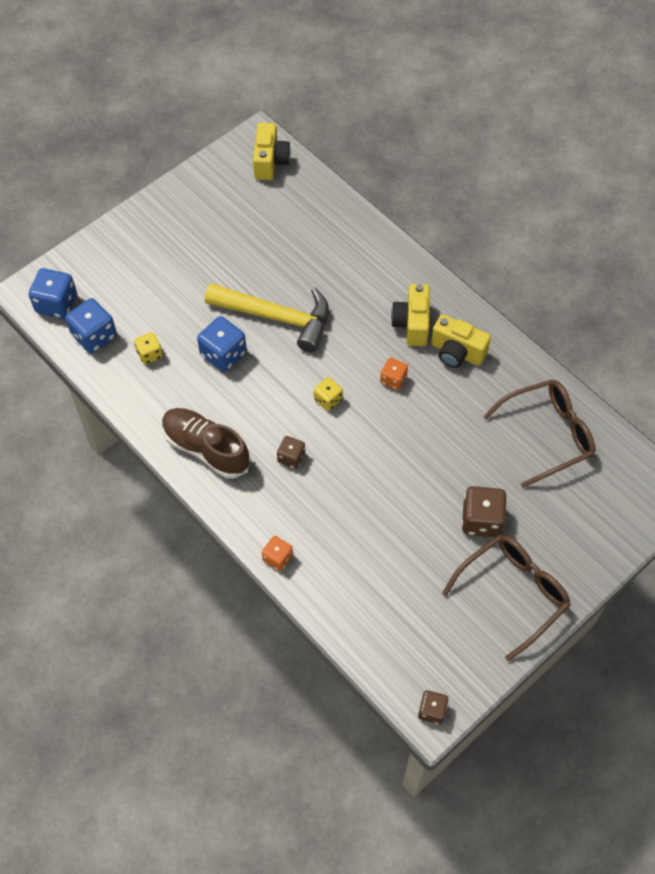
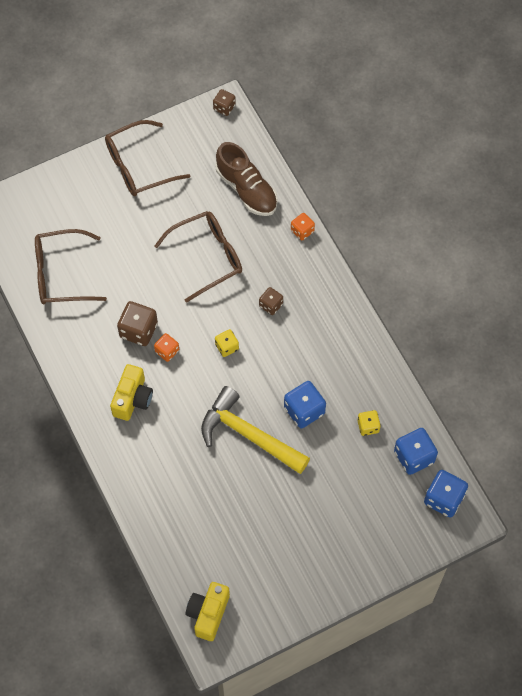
camera: 165 degrees left, 5 degrees up
brown shoe [162,408,250,479] -> brown shoe moved to [215,142,278,216]
yellow camera [431,314,491,368] -> none
brown dice [462,486,507,537] -> brown dice moved to [117,301,158,346]
none -> brown glasses [154,211,242,303]

